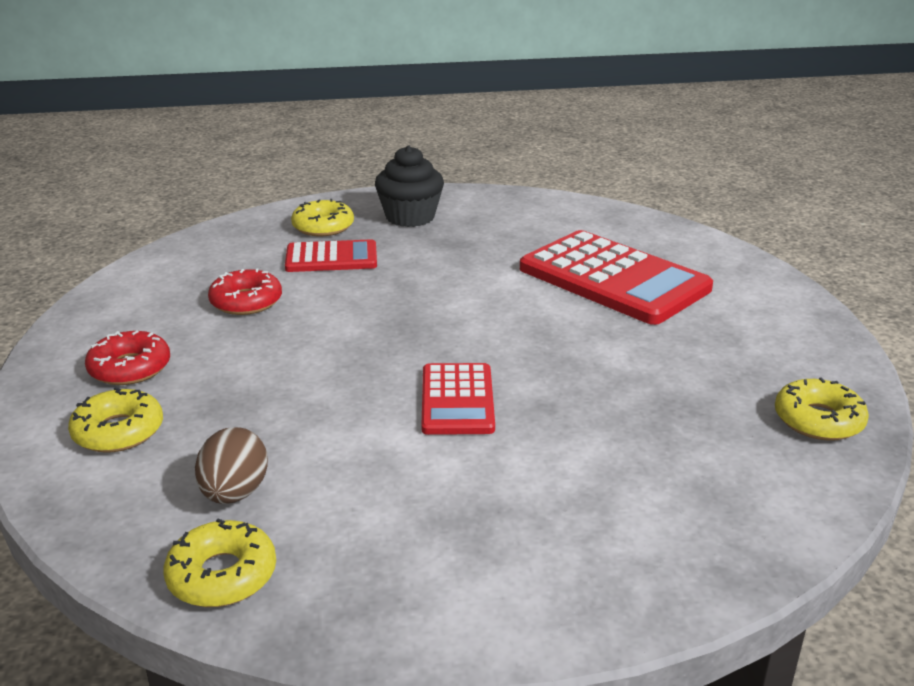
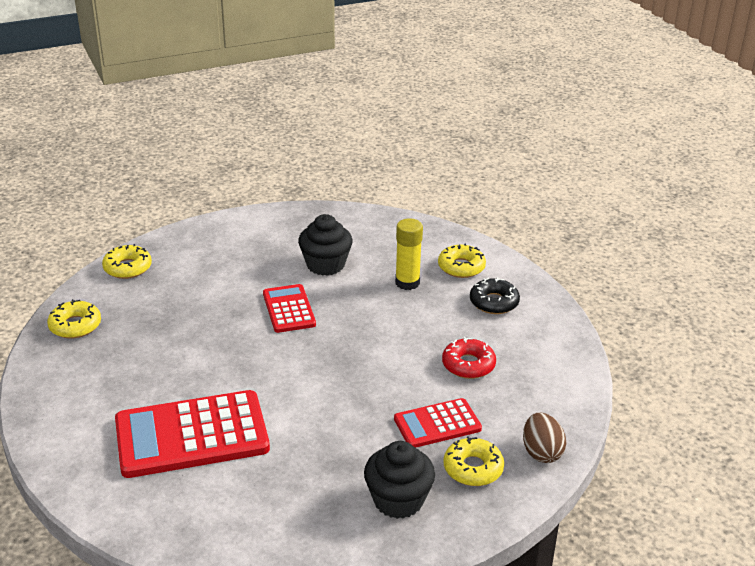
camera: 165 degrees right, 5 degrees up
red donut [85,330,170,385] -> black donut [470,277,520,314]
yellow donut [164,518,276,607] -> yellow donut moved to [102,244,152,279]
brown egg [195,427,268,504] -> brown egg moved to [523,412,566,463]
red calculator [520,230,713,325] -> red calculator turned 45 degrees counterclockwise [115,390,270,478]
none -> black cupcake [298,214,352,276]
none -> yellow glue stick [395,218,423,290]

